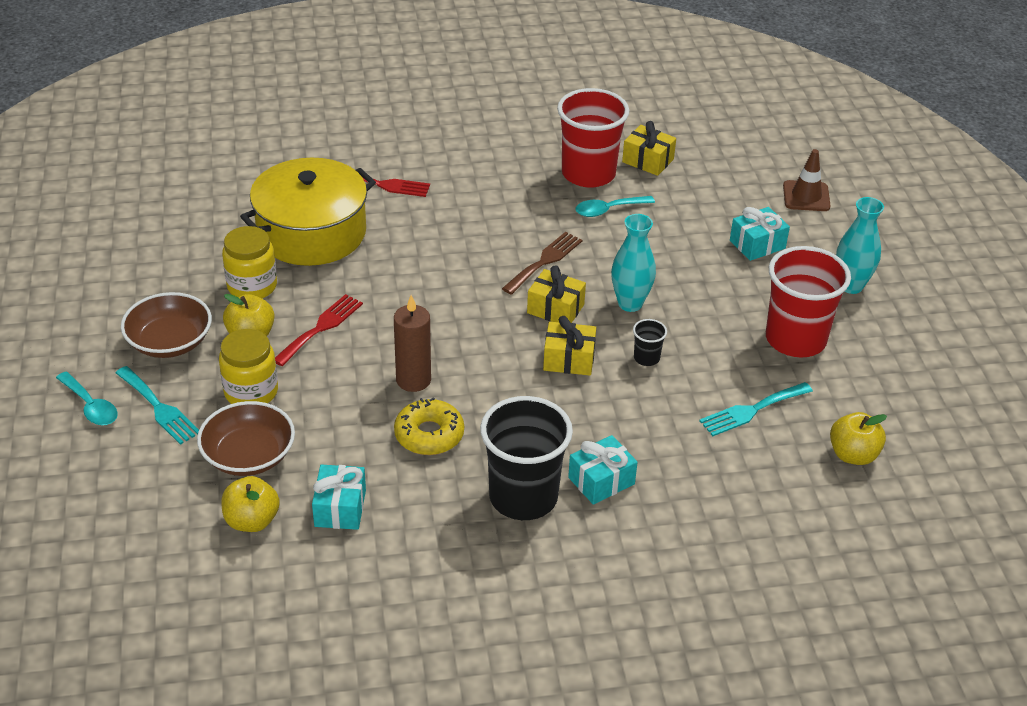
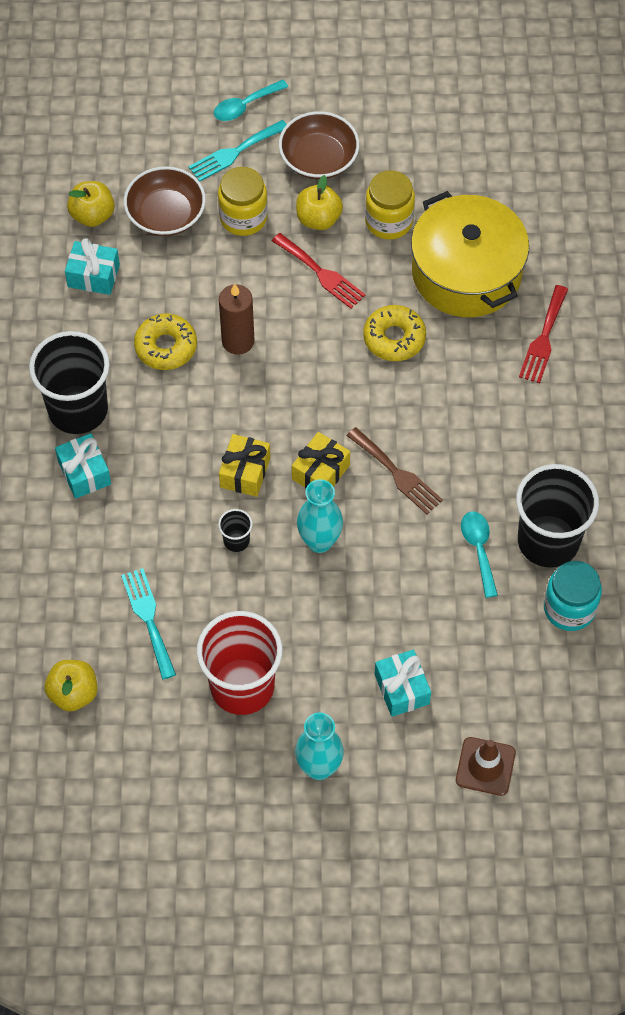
camera: 100 degrees right, 20 degrees up
red cup [557,88,629,188] -> black cup [516,464,599,568]
yellow gift [622,121,676,176] -> turquoise jar [544,561,602,631]
none -> yellow donut [363,305,426,361]

